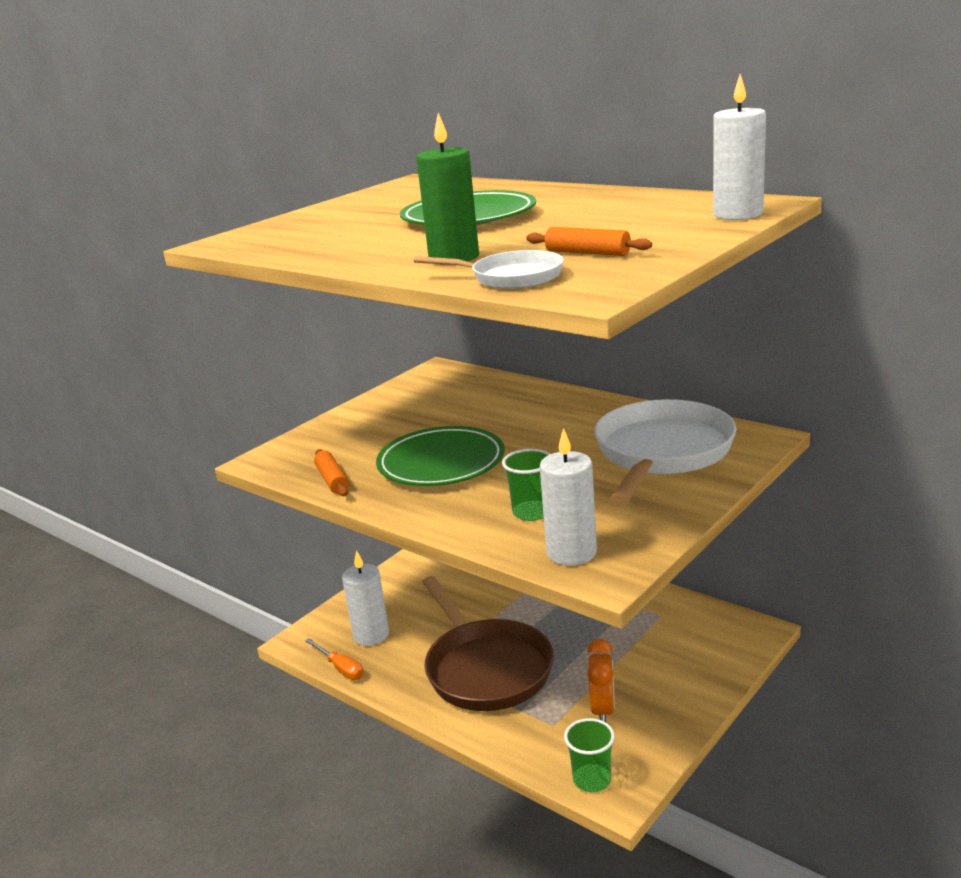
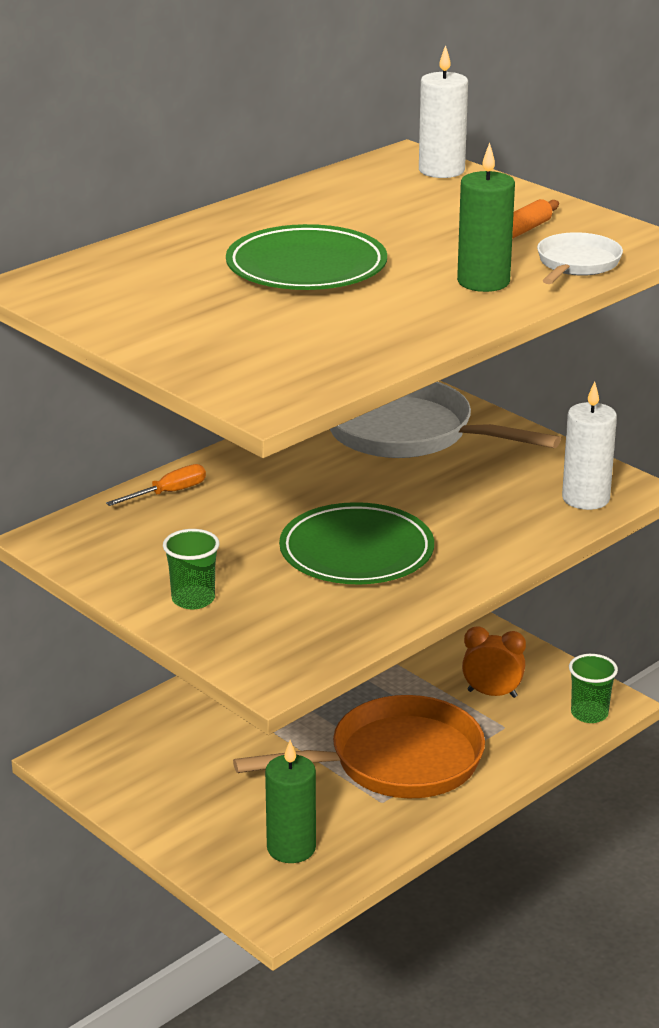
camera: 85 degrees left, 5 degrees up
orange screwdriver [305,638,364,680] -> orange screwdriver moved to [106,464,206,506]
orange rolling pin [314,449,349,496] -> none
white candle [342,550,389,646] -> green candle [265,740,316,863]
brown pan [422,576,554,711] -> orange pan [233,695,485,798]
green cup [502,449,550,521] -> green cup moved to [163,529,220,609]

